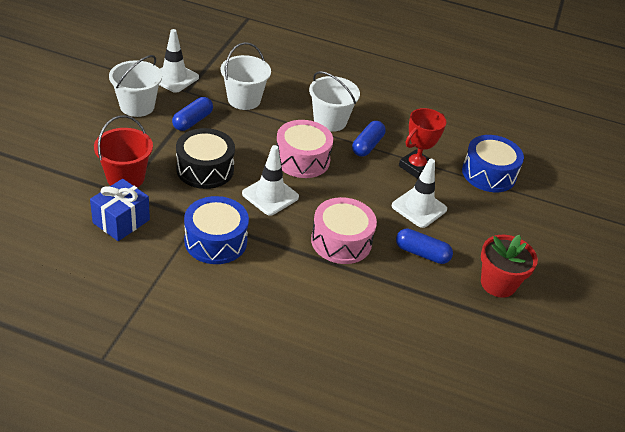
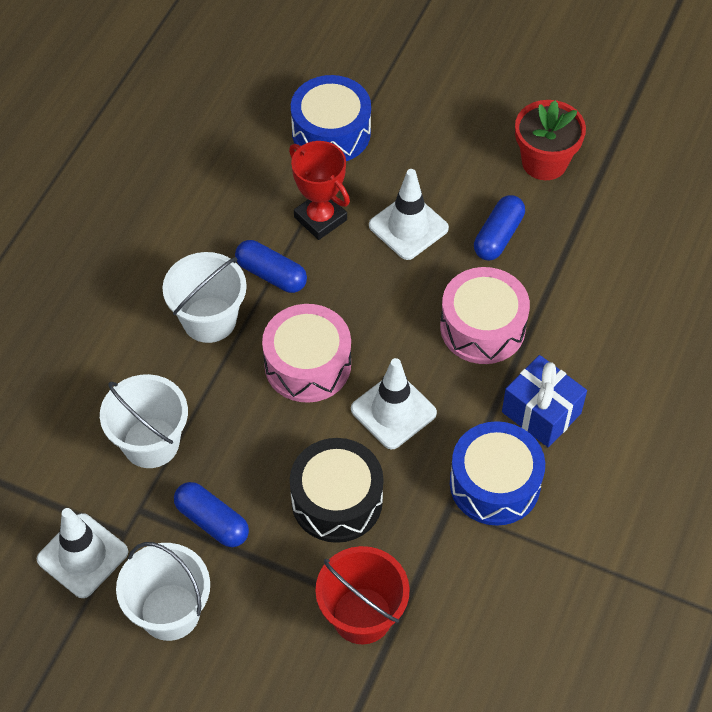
camera: 80 degrees left, 15 degrees up
blue gift [90,179,150,241] -> blue gift moved to [502,355,587,448]

